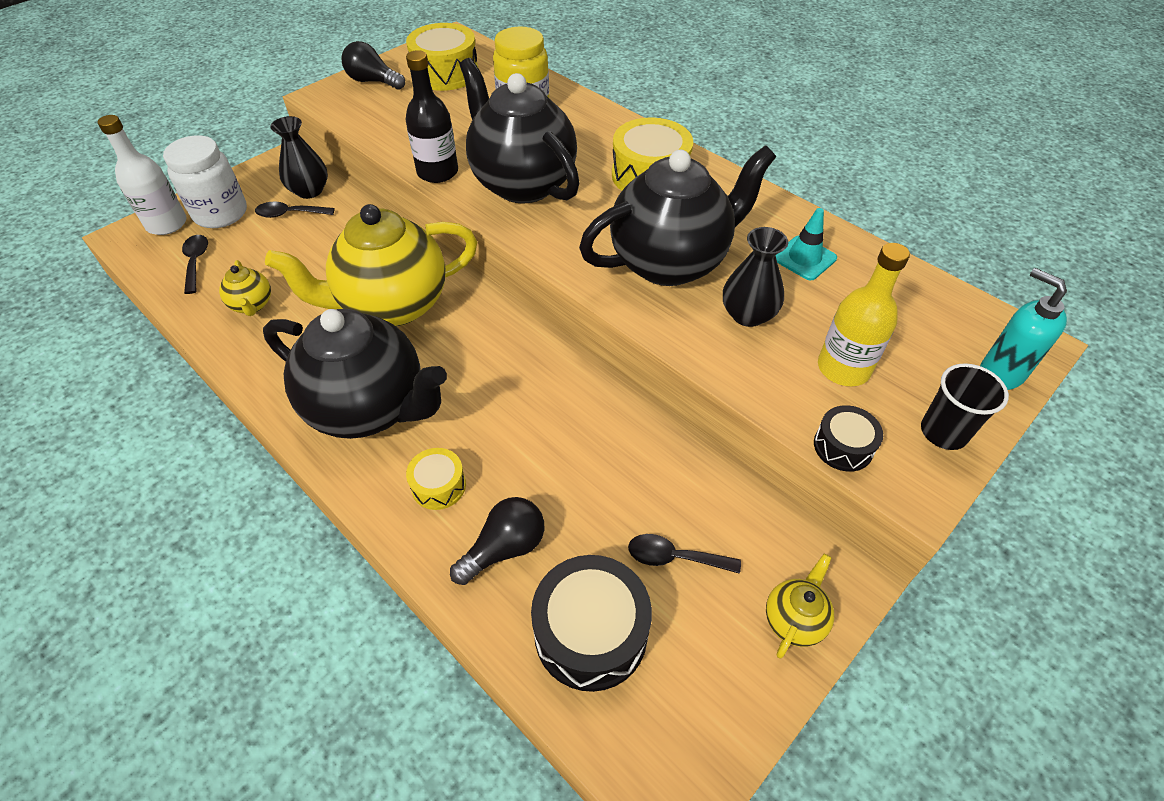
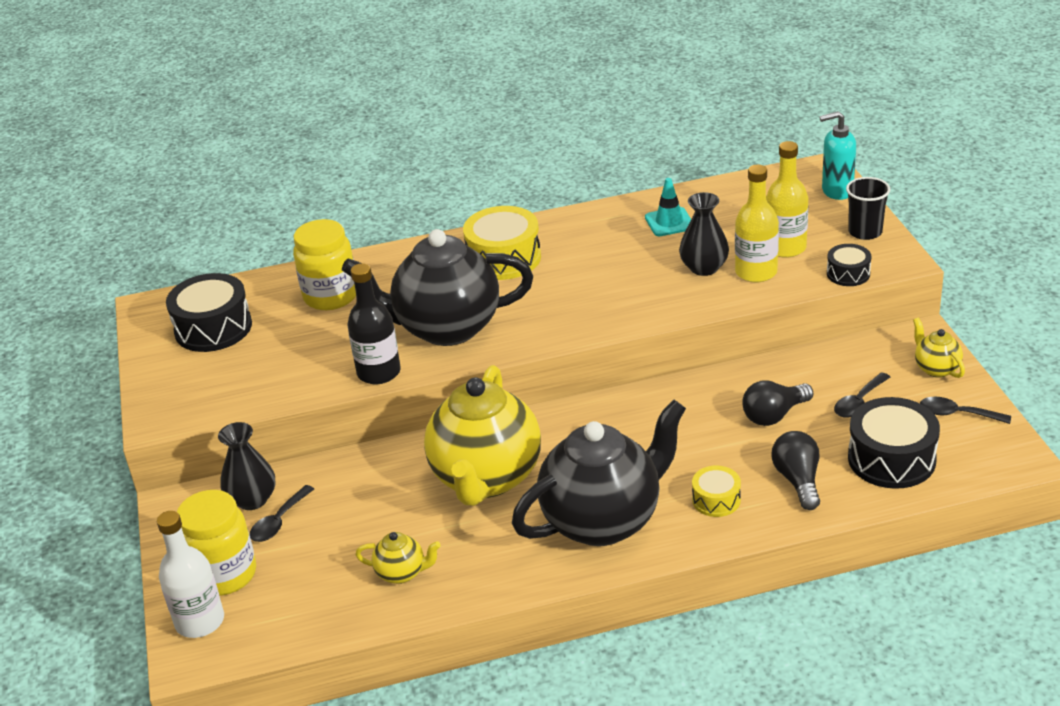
camera: 55 degrees left, 15 degrees down
white jar [163,135,247,228] -> yellow jar [177,490,256,596]
black spoon [182,235,208,294] -> black spoon moved to [920,397,1011,424]
black light bulb [341,41,405,90] -> black light bulb moved to [742,380,813,426]
yellow drum [406,23,478,91] -> black drum [166,273,252,352]
black teapot [579,145,776,286] -> none
none -> yellow bottle [735,165,779,282]

